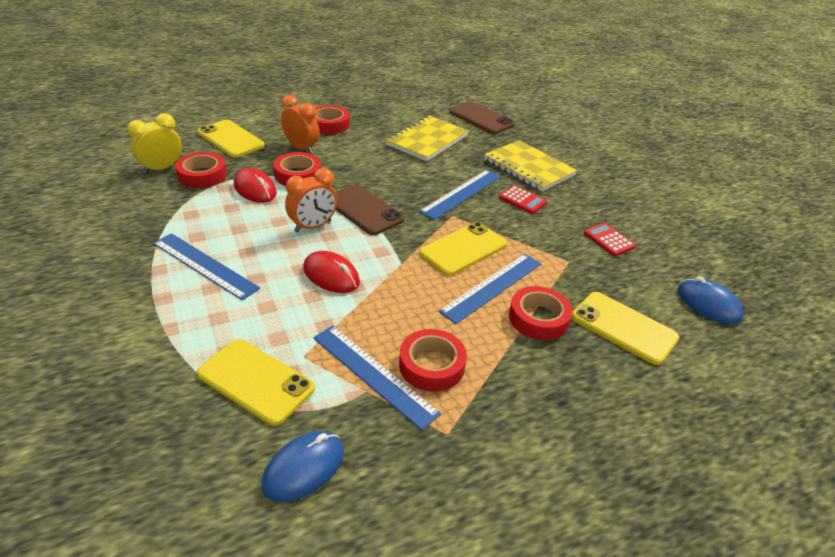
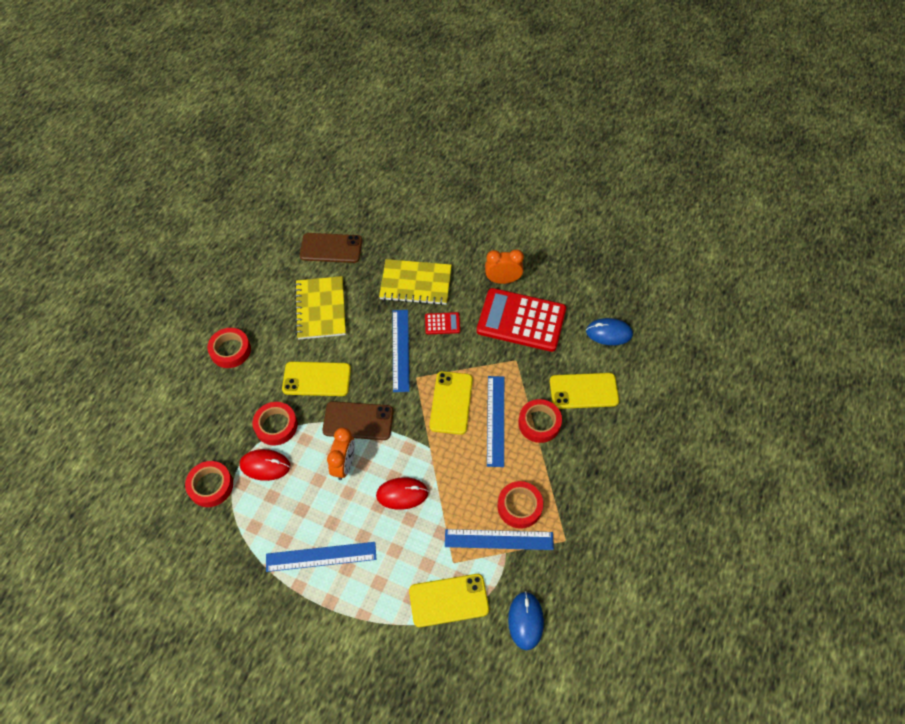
camera: 40 degrees left, 20 degrees up
yellow clock [127,113,182,174] -> none
yellow phone [197,120,265,158] -> yellow phone moved to [282,361,351,396]
orange clock [281,95,319,154] -> orange clock moved to [485,249,524,284]
red calculator [584,223,636,256] -> red calculator [477,288,566,352], size x2.34

